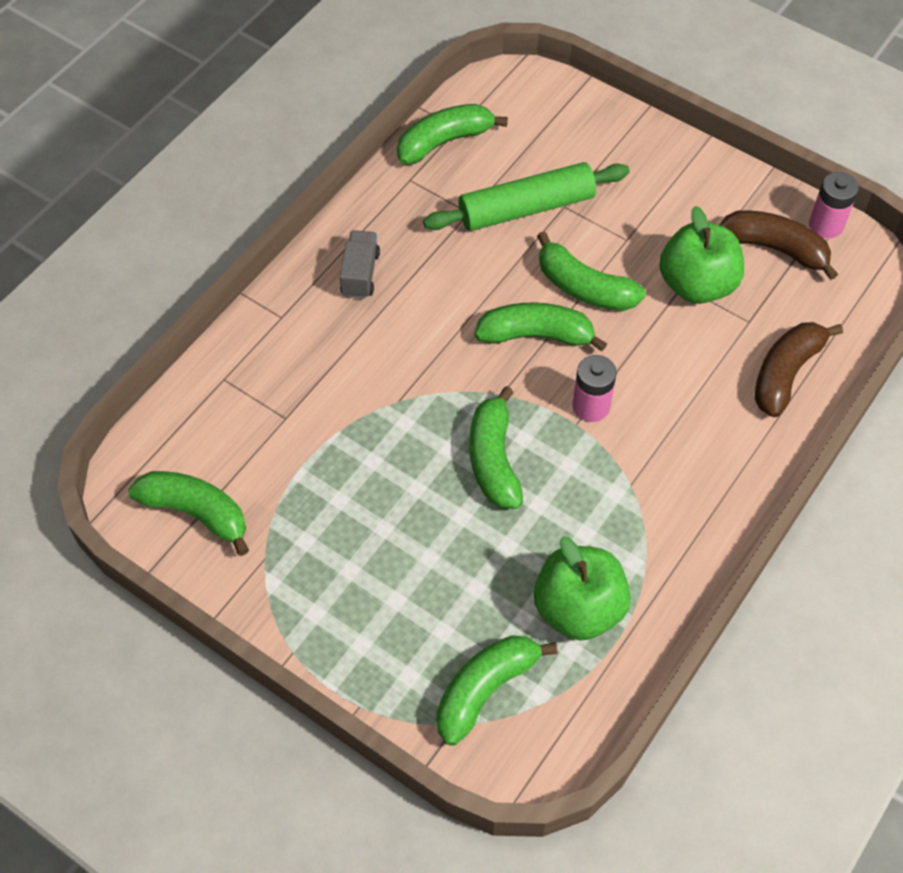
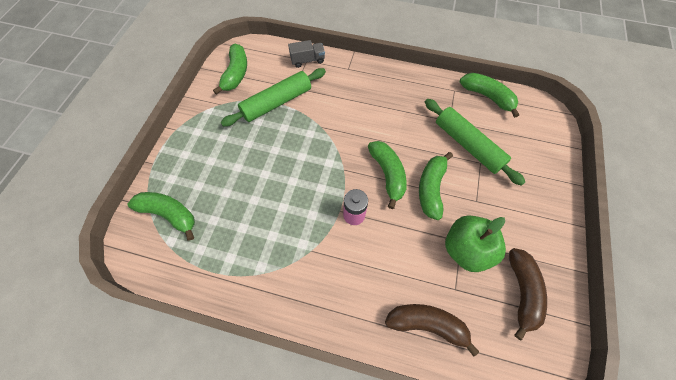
camera: 70 degrees right, 5 degrees up
grey truck [340,230,380,299] -> grey truck moved to [288,40,325,68]
green banana [470,386,523,509] -> none
green apple [534,536,631,640] -> none
pink battery [809,172,859,238] -> none
none -> green rolling pin [221,68,326,127]

